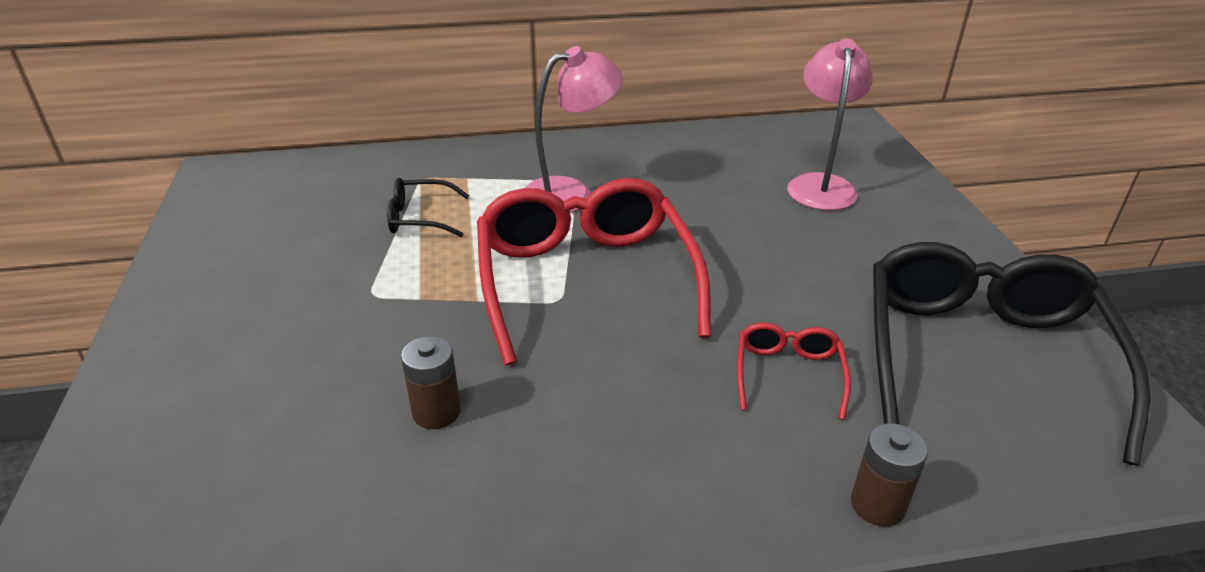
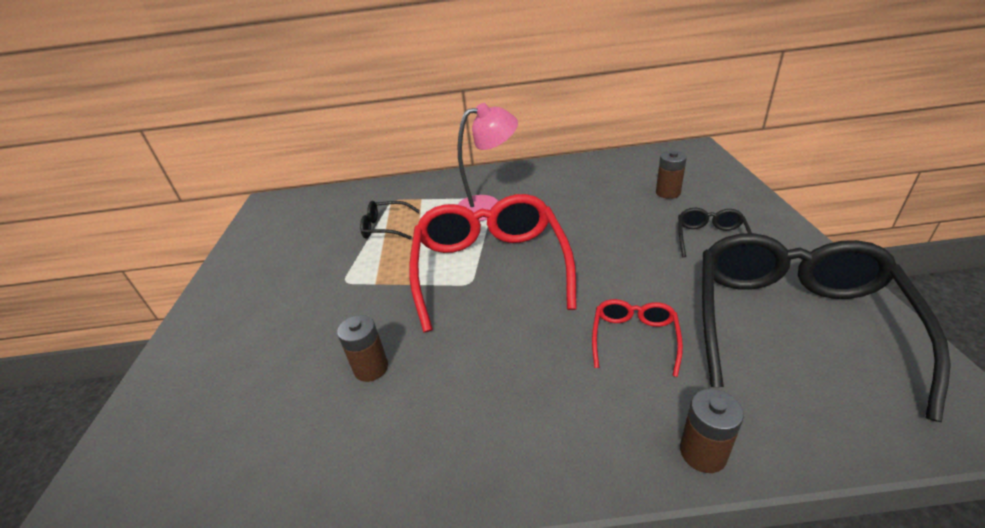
camera: 10 degrees right, 0 degrees up
pink lamp [787,39,873,210] -> brown battery [656,151,687,199]
none -> black glasses [678,208,752,257]

